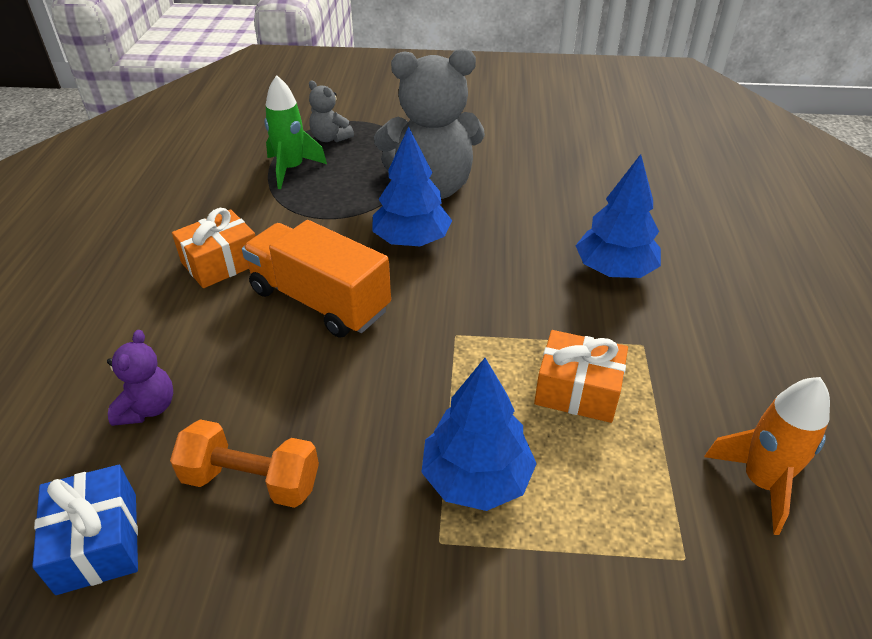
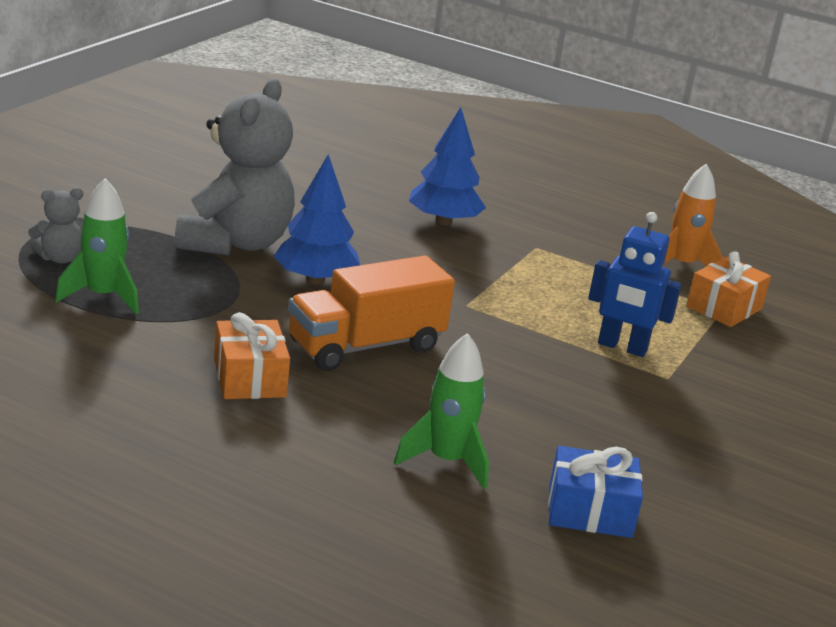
camera: 70 degrees left, 15 degrees down
purple teddy bear [107,330,173,426] -> green rocket [394,333,489,489]
orange dumbbell [170,419,319,508] -> none
blue tree [421,358,537,511] -> blue robot [588,212,682,357]
orange gift [534,330,628,423] -> orange gift moved to [686,252,771,327]

